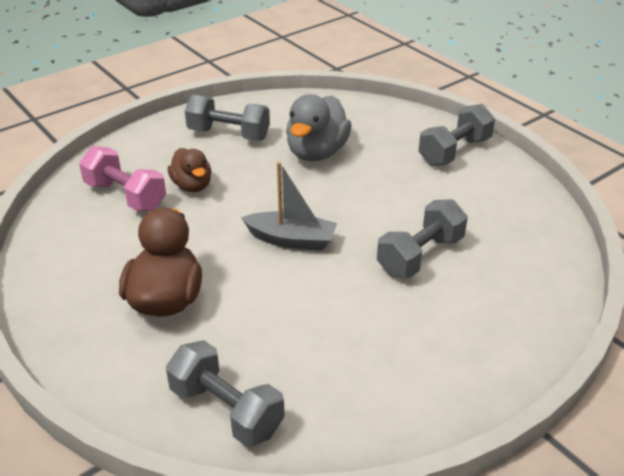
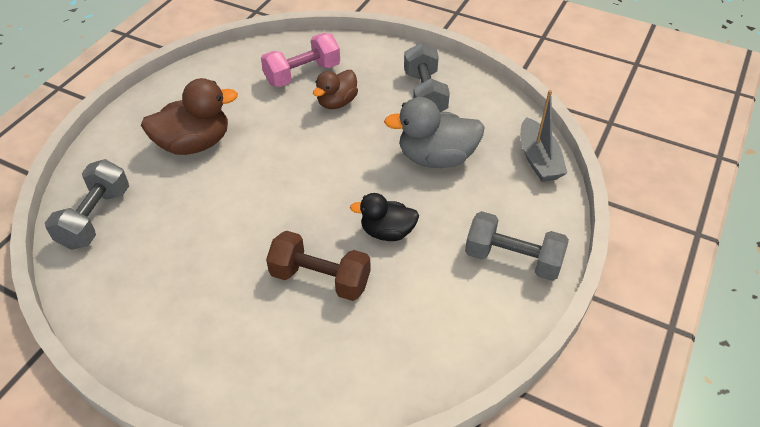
camera: 65 degrees right, 10 degrees up
pink dumbbell [79,146,166,211] -> pink dumbbell turned 45 degrees clockwise [261,33,340,87]
grey boat [241,162,337,251] -> grey boat moved to [520,90,567,182]
grey dumbbell [377,199,468,278] -> brown dumbbell [266,231,371,301]
none -> black duck [350,193,419,241]

